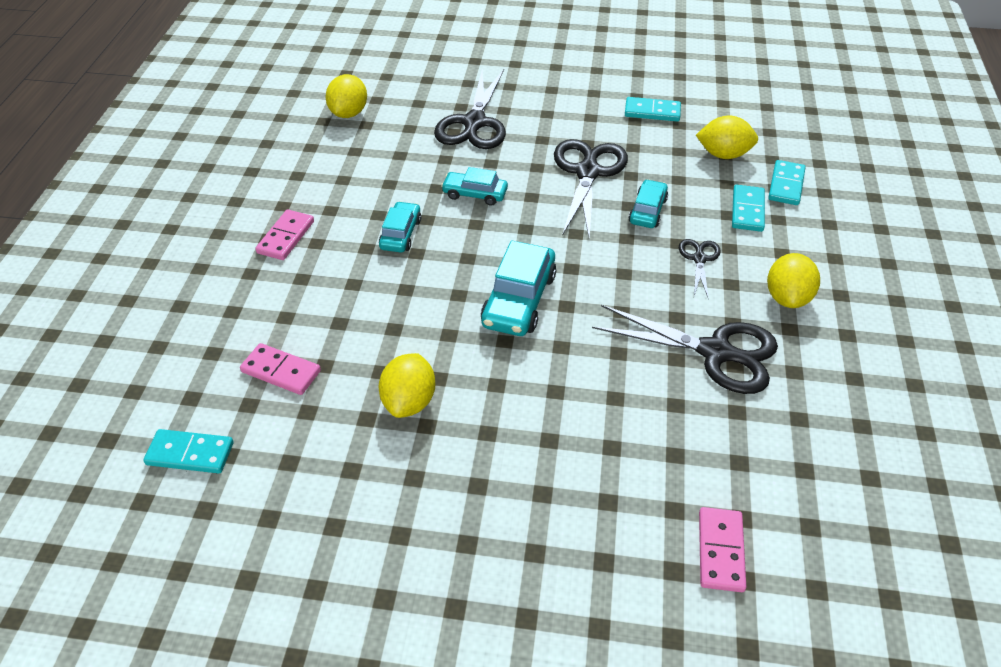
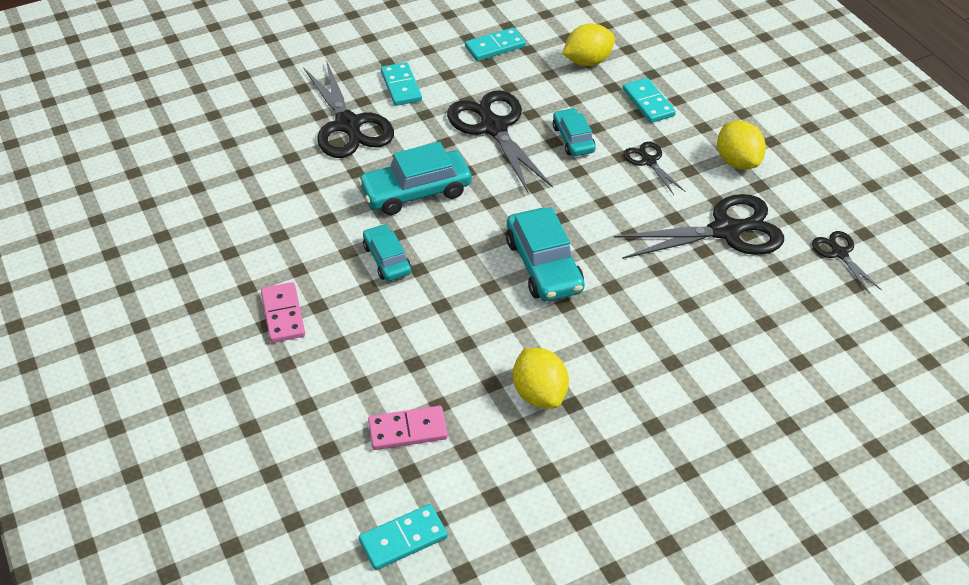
camera: 35 degrees left, 0 degrees up
yellow lemon [326,74,367,118] -> none
turquoise car [441,167,508,206] -> turquoise car [358,142,472,215], size x1.63
pink domino [699,507,746,592] -> none
turquoise domino [768,160,805,205] -> turquoise domino moved to [381,62,422,106]
none -> black scissors [812,231,882,294]

